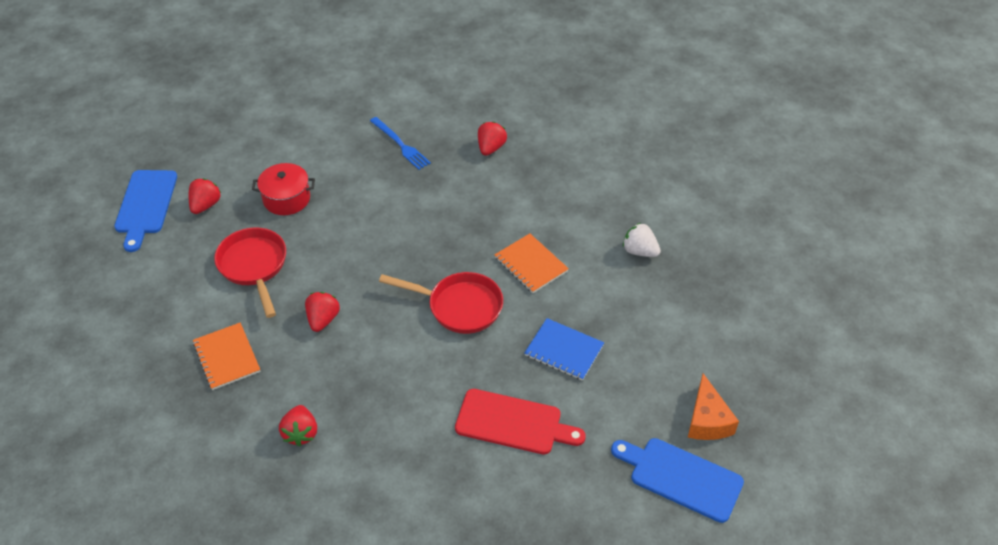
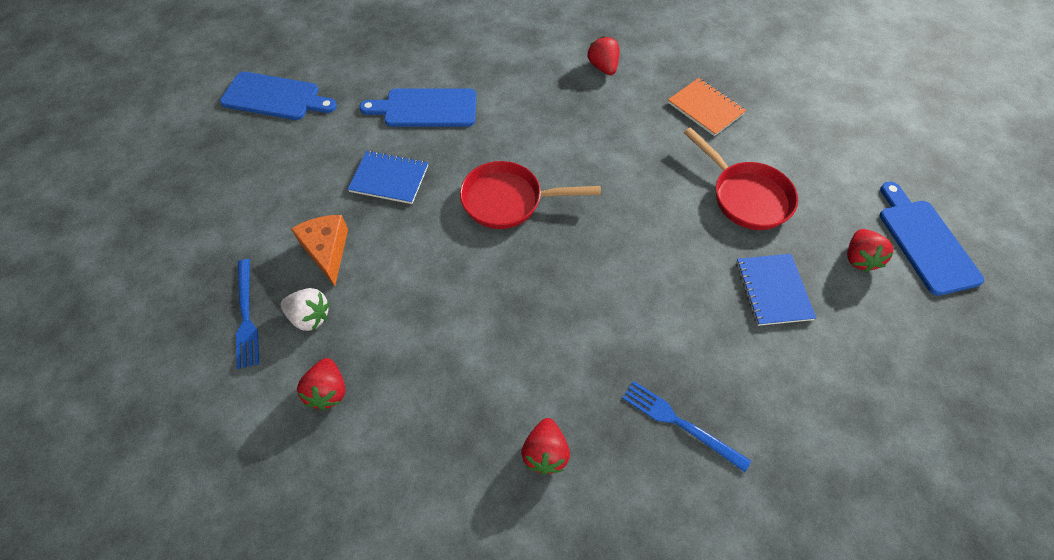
camera: 165 degrees right, 10 degrees up
red pot [252,163,315,215] -> blue notebook [736,254,816,326]
red strawberry [305,292,340,332] -> red strawberry moved to [297,358,345,410]
red cutting board [455,389,586,455] -> blue cutting board [360,88,477,127]
orange notebook [495,233,569,293] -> none
orange cheese [688,373,739,440] -> orange cheese moved to [291,215,348,286]
none -> blue fork [236,259,259,369]

